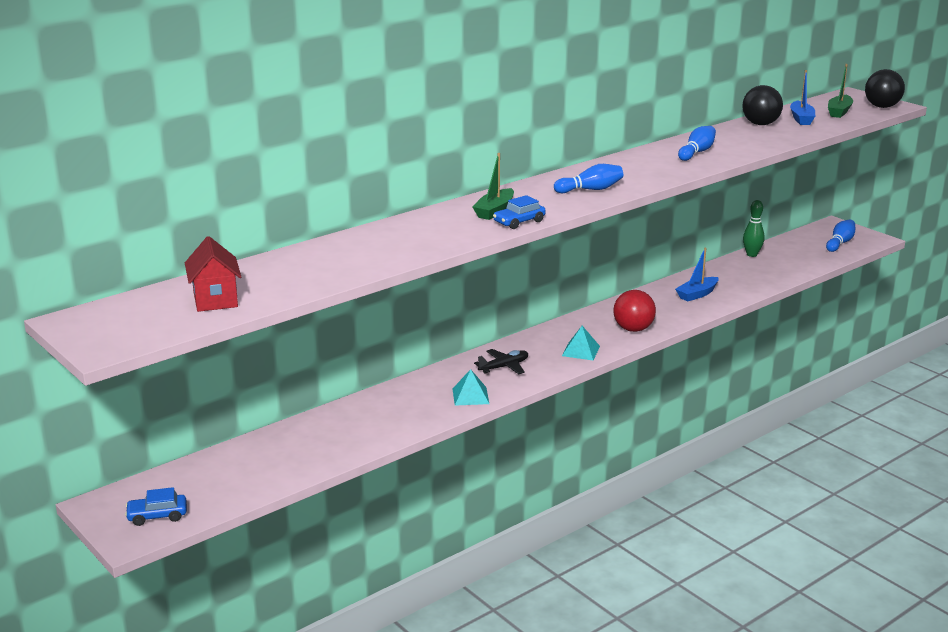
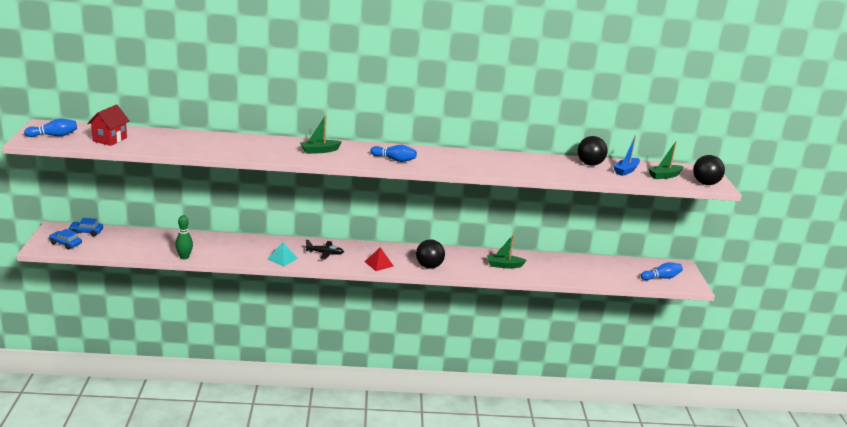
camera: 35 degrees right, 0 degrees up
blue car [493,195,546,229] -> blue car moved to [68,218,103,236]
turquoise pyramid [562,326,600,360] -> red pyramid [364,247,393,271]
red ball [613,290,656,332] -> black ball [416,240,445,269]
blue boat [675,248,719,302] -> green boat [487,235,527,268]
blue bowling pin [678,126,716,161] -> blue bowling pin moved to [24,119,77,137]
green bowling pin [743,200,765,257] -> green bowling pin moved to [175,215,193,259]

